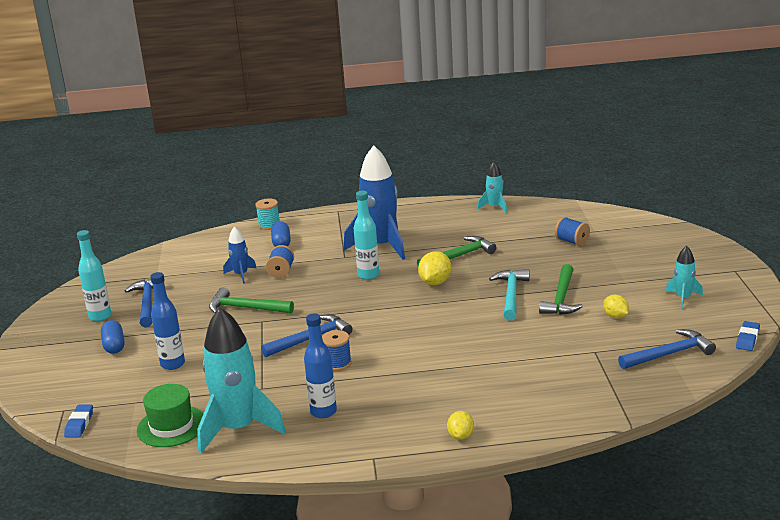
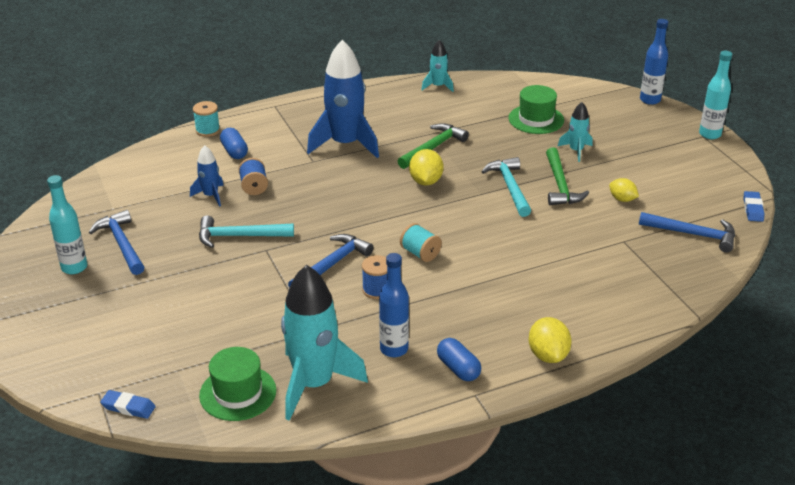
camera: 20 degrees left, 10 degrees up
blue eraser [64,404,93,438] -> blue eraser turned 60 degrees counterclockwise [100,390,156,419]
blue capsule [101,320,125,354] -> blue capsule moved to [437,338,481,381]
blue bottle [150,272,185,370] -> blue bottle moved to [640,19,668,105]
green hammer [209,287,294,313] -> turquoise hammer [199,215,294,248]
turquoise bottle [354,191,379,280] -> turquoise bottle moved to [699,51,732,139]
yellow lemon [447,411,474,440] -> yellow lemon [529,317,572,363], size x1.52
blue spool [555,217,590,246] -> green hat [508,85,564,134]
blue hammer [618,329,716,369] -> blue hammer turned 60 degrees clockwise [639,212,735,253]
turquoise rocket [665,245,703,309] -> turquoise rocket moved to [558,102,592,162]
none -> turquoise spool [400,223,442,262]

